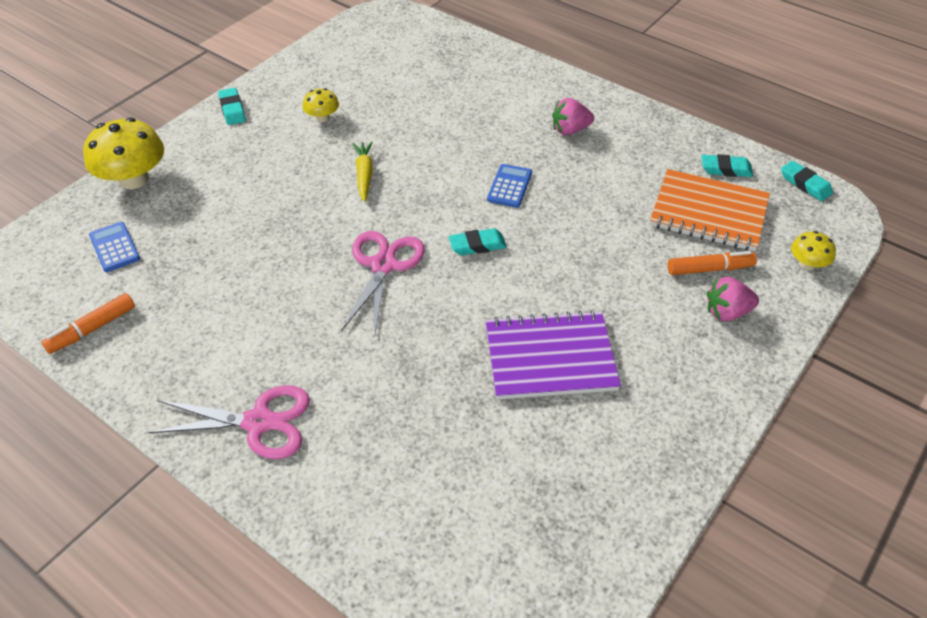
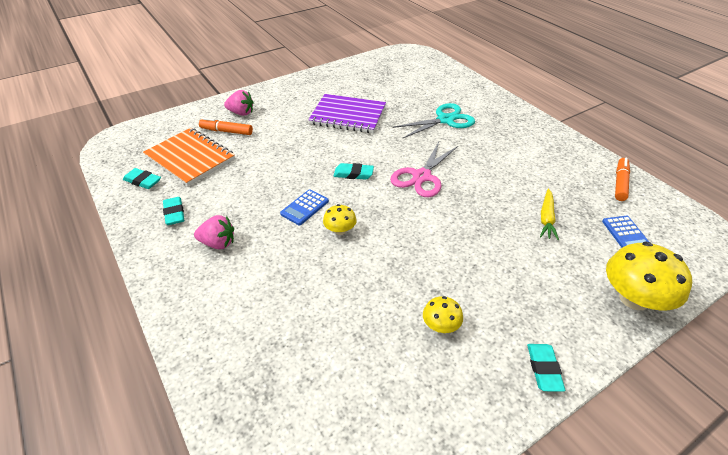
camera: 160 degrees left, 5 degrees down
orange marker [41,293,135,354] -> orange marker turned 45 degrees counterclockwise [615,157,630,201]
pink scissors [148,385,310,459] -> none
yellow carrot [352,141,373,202] -> yellow carrot moved to [540,189,559,240]
turquoise eraser [781,161,833,201] -> turquoise eraser moved to [163,197,184,225]
yellow mushroom [791,231,836,270] -> yellow mushroom moved to [323,204,357,235]
none -> turquoise scissors [393,103,475,138]

